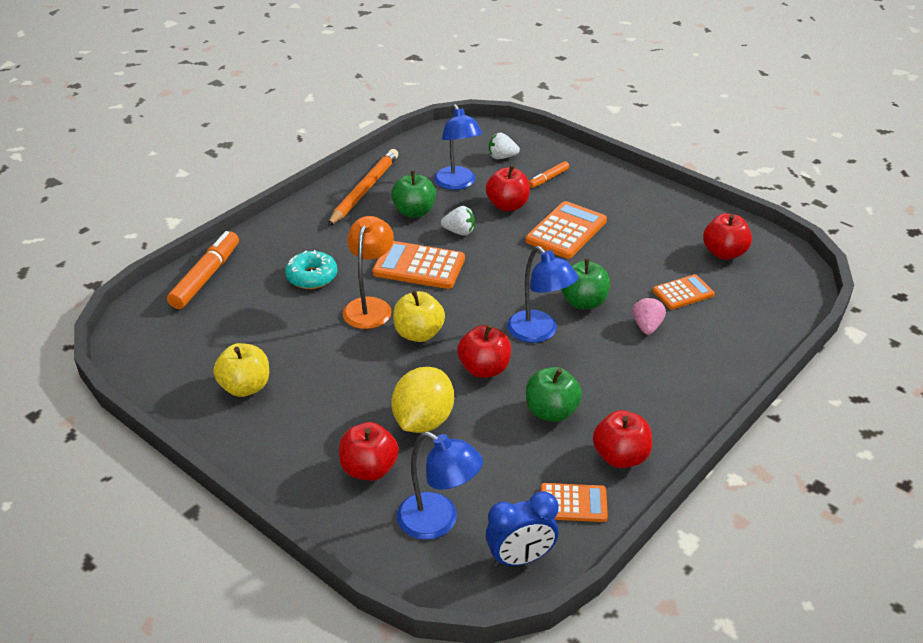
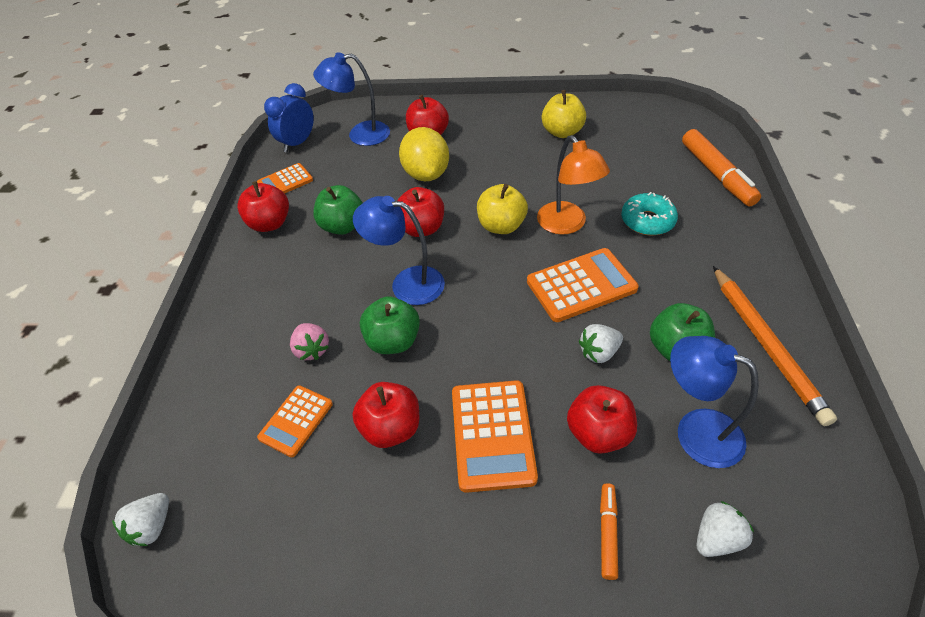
camera: 145 degrees right, 10 degrees up
red apple [703,213,752,260] -> red apple moved to [352,382,419,448]
none -> white strawberry [112,493,169,546]

